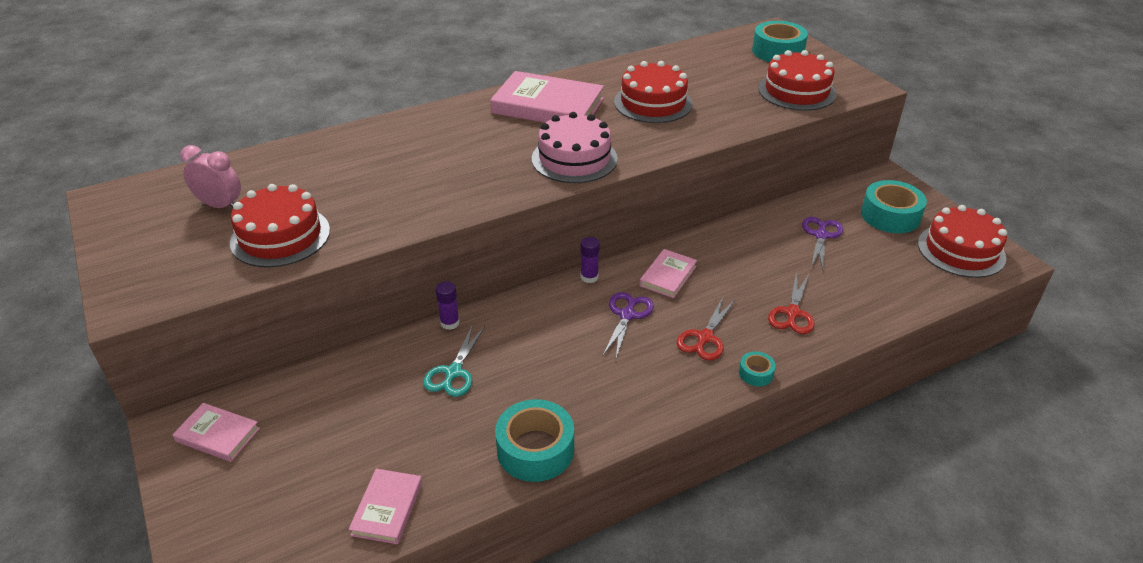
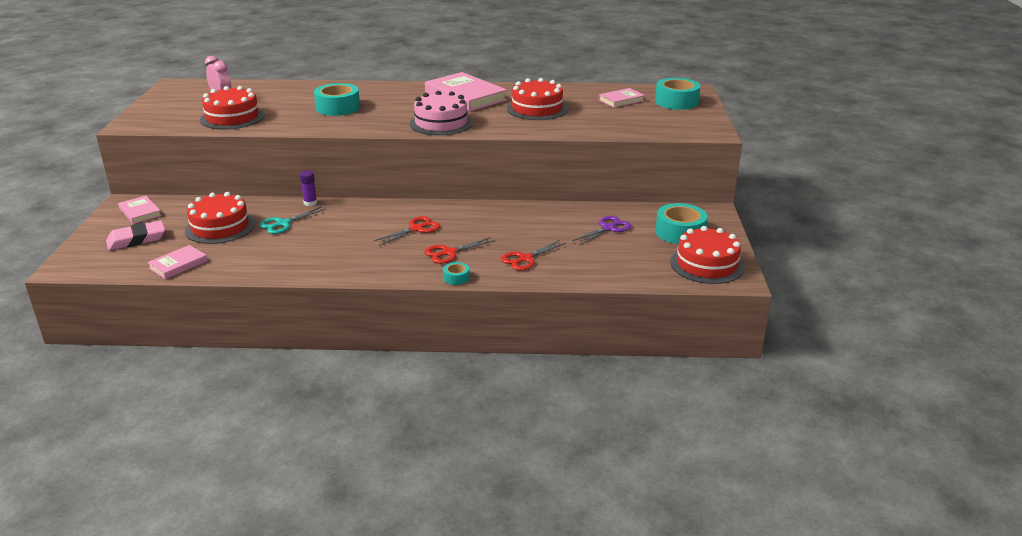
camera: 30 degrees right, 10 degrees down
turquoise tape [495,399,574,482] -> turquoise tape moved to [314,83,360,116]
purple glue stick [580,237,600,283] -> none
purple scissors [603,292,654,358] -> red scissors [374,216,440,246]
pink book [639,249,697,298] -> pink book moved to [599,88,645,108]
red cake [758,50,837,111] -> red cake moved to [185,192,255,244]
none -> pink eraser [106,220,165,250]

